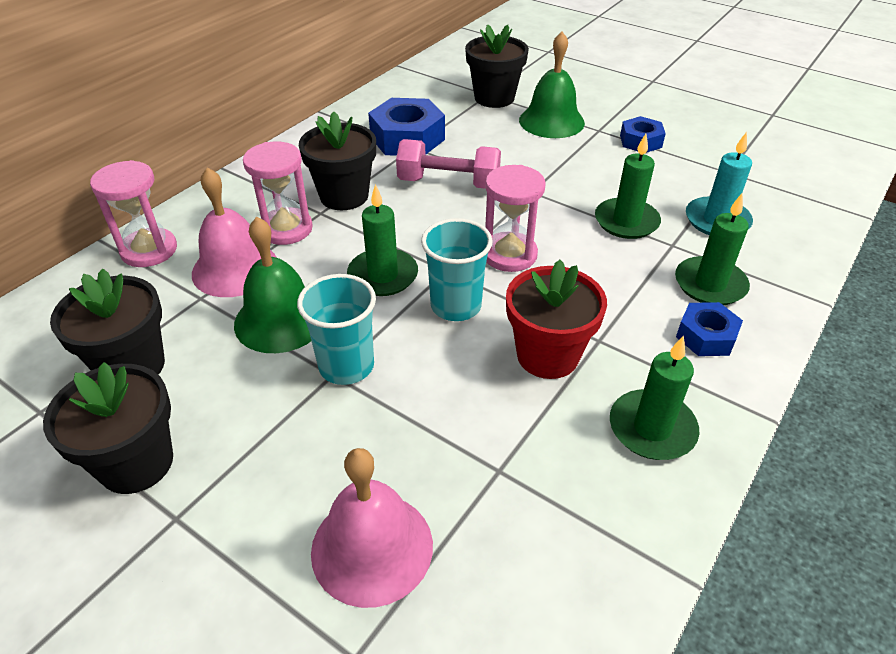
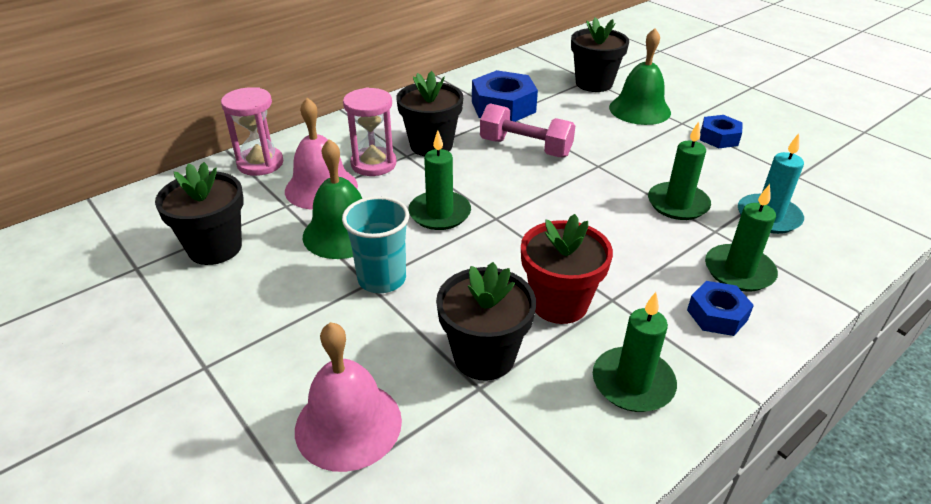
camera: 15 degrees right, 5 degrees down
black flower pot [43,362,173,494] -> black flower pot moved to [436,262,536,381]
turquoise cup [421,218,493,321] -> none
pink hourglass [485,165,546,272] -> none

